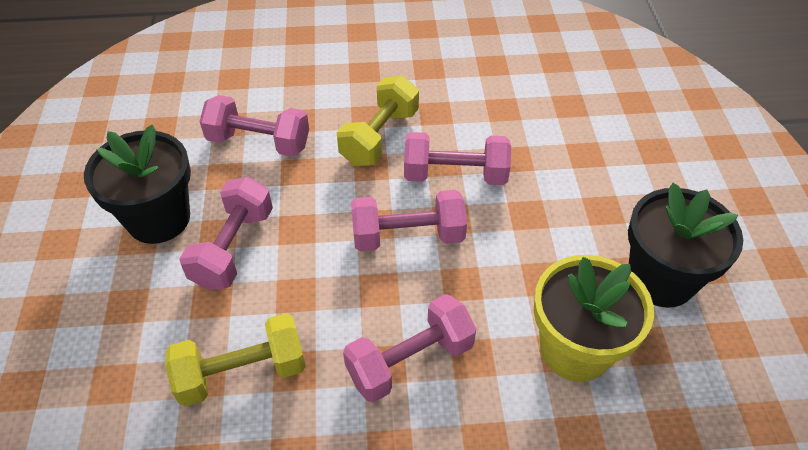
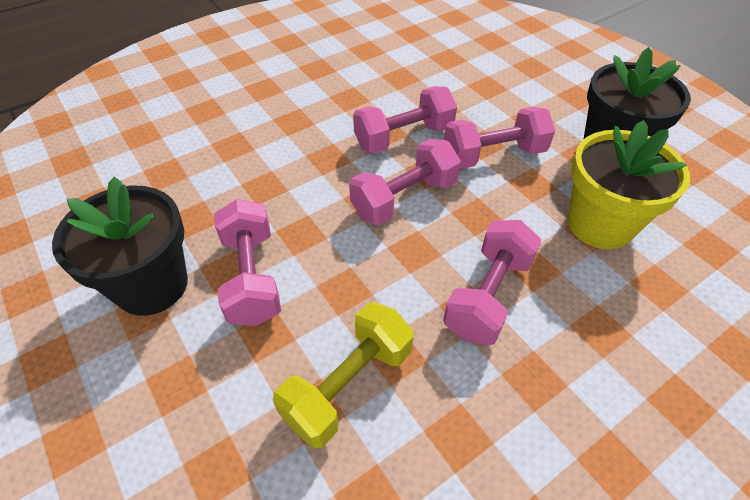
camera: 30 degrees left, 0 degrees up
pink dumbbell [200,95,309,157] -> pink dumbbell moved to [444,106,555,169]
yellow dumbbell [337,75,419,166] -> none

